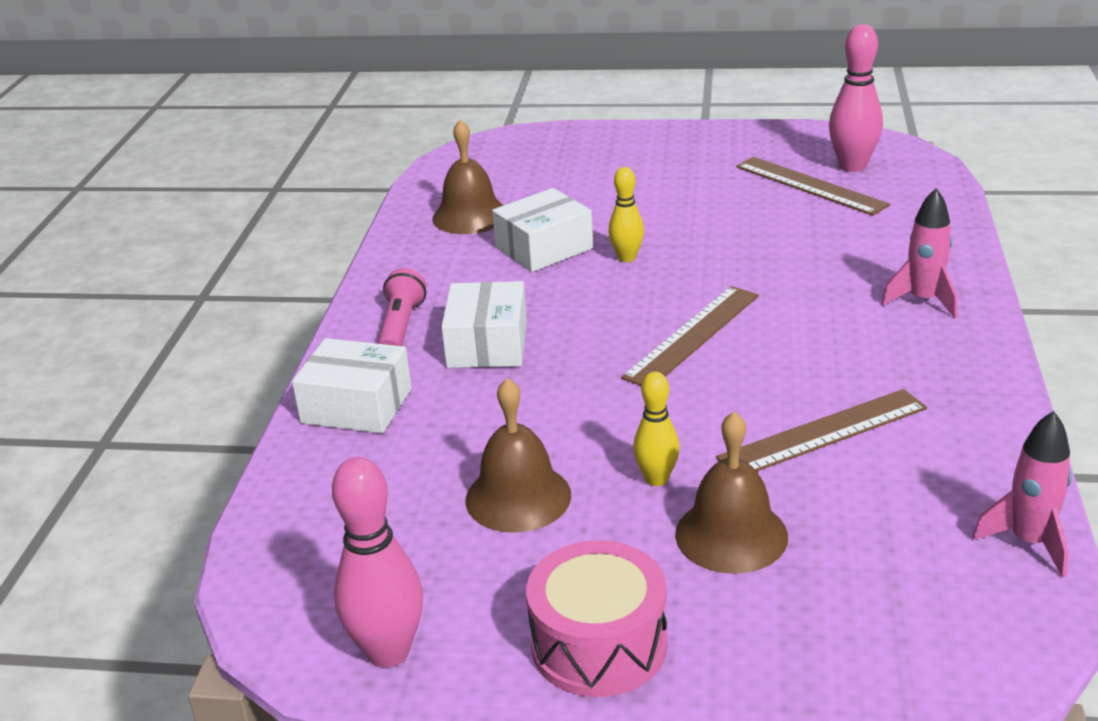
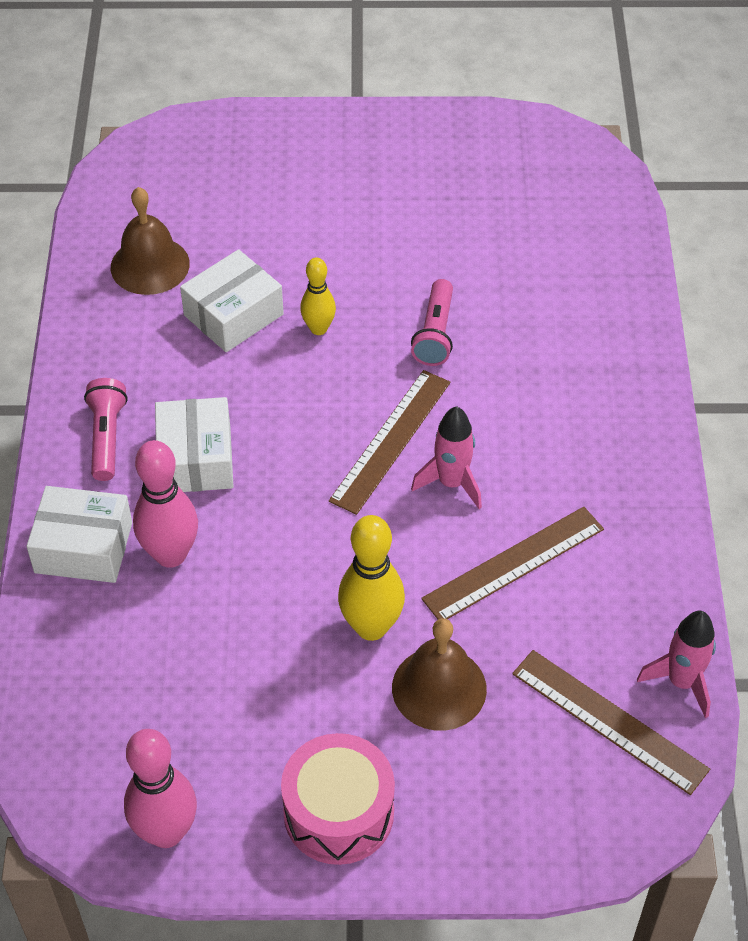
camera: 10 degrees left, 20 degrees up
brown bell [465,378,571,533] -> none
yellow bowling pin [633,372,680,486] -> yellow bowling pin [338,515,405,641], size x1.63
brown ruler [736,157,890,216] -> brown ruler moved to [512,650,710,795]
pink bowling pin [829,24,883,172] -> pink bowling pin moved to [133,440,198,568]
pink rocket [881,188,958,318] -> pink rocket moved to [411,406,482,509]
none -> pink flashlight [411,279,453,366]

